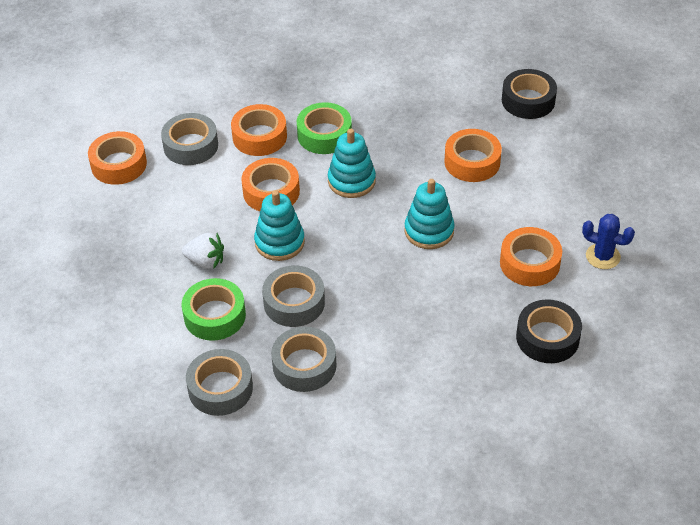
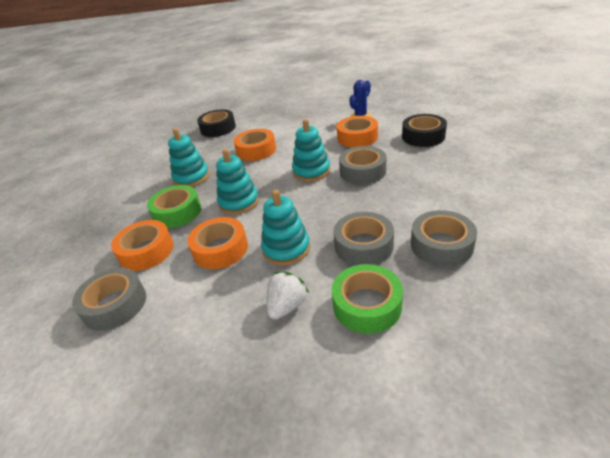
camera: 70 degrees left, 10 degrees down
orange tape [88,131,147,185] -> none
grey tape [186,349,253,416] -> grey tape moved to [339,146,386,184]
none -> turquoise stacking toy [168,128,209,187]

